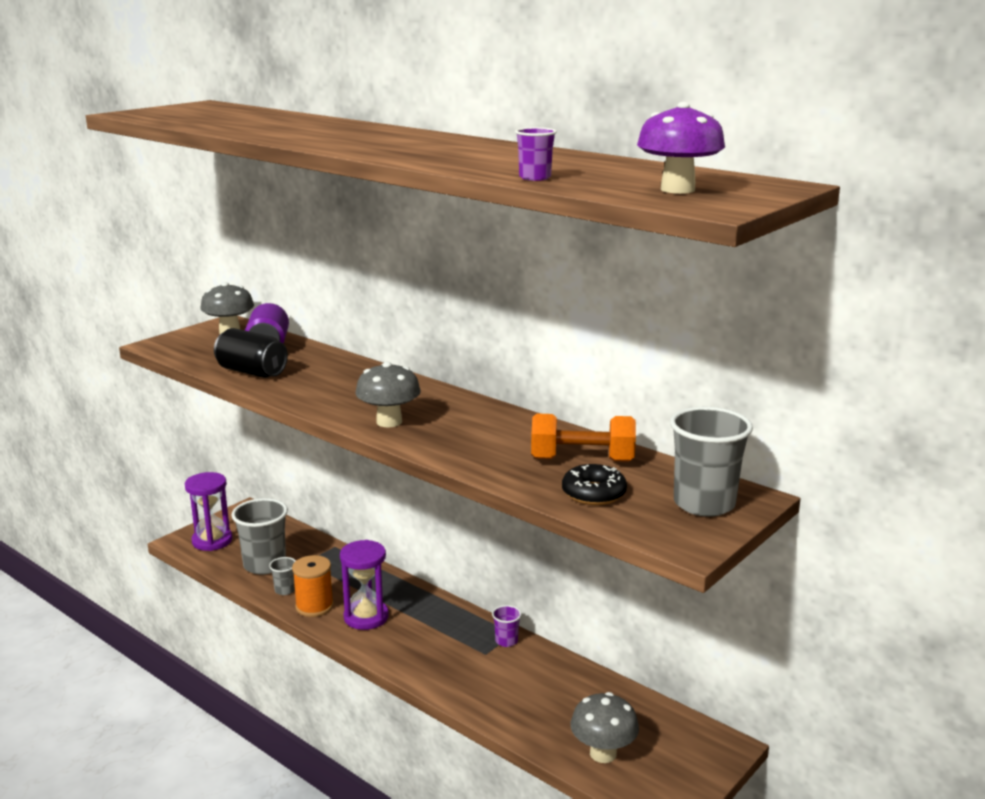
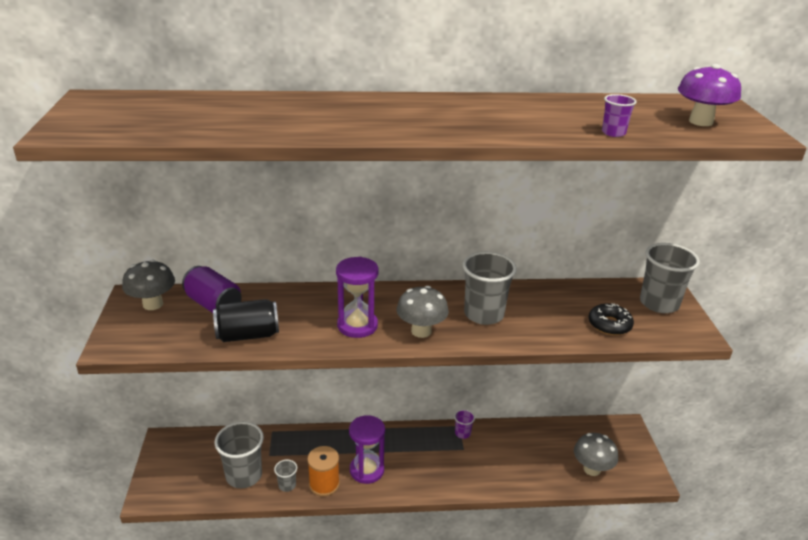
camera: 45 degrees left, 10 degrees up
purple hourglass [185,472,232,551] -> purple hourglass moved to [336,257,379,338]
orange dumbbell [531,414,636,462] -> none
none -> grey cup [463,252,517,325]

